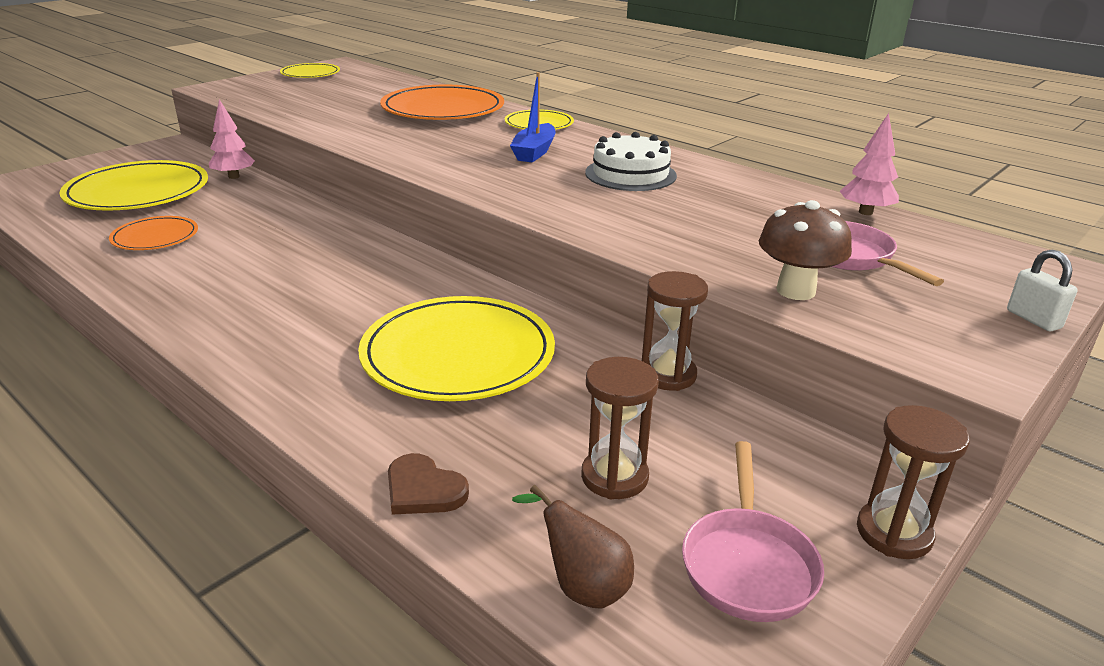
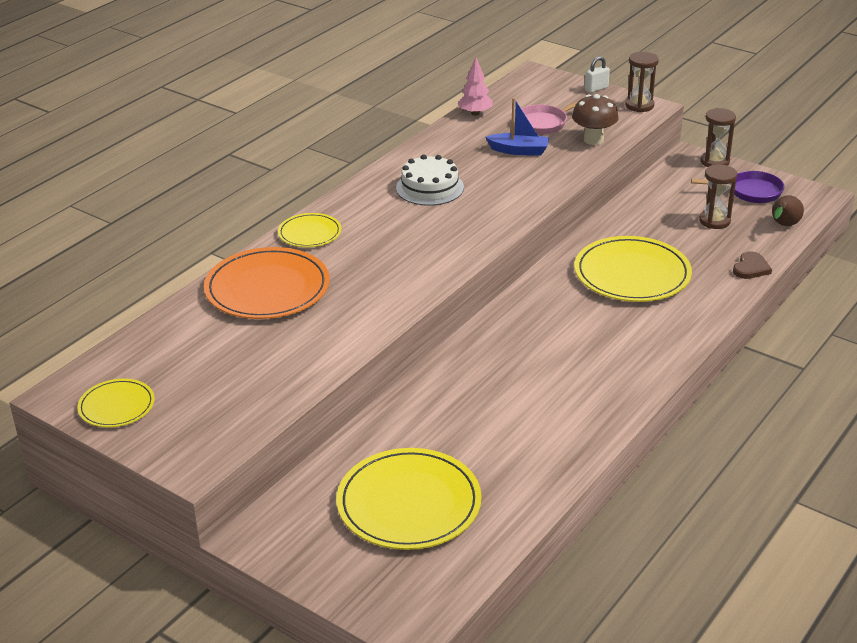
camera: 95 degrees left, 5 degrees up
orange plate [109,216,198,250] -> none
pink tree [209,99,255,179] -> none
blue boat [510,72,556,162] -> blue boat moved to [485,98,550,156]
brown hourglass [642,271,708,391] -> brown hourglass moved to [625,52,659,112]
pink pan [682,441,824,622] -> purple pan [691,171,785,203]

